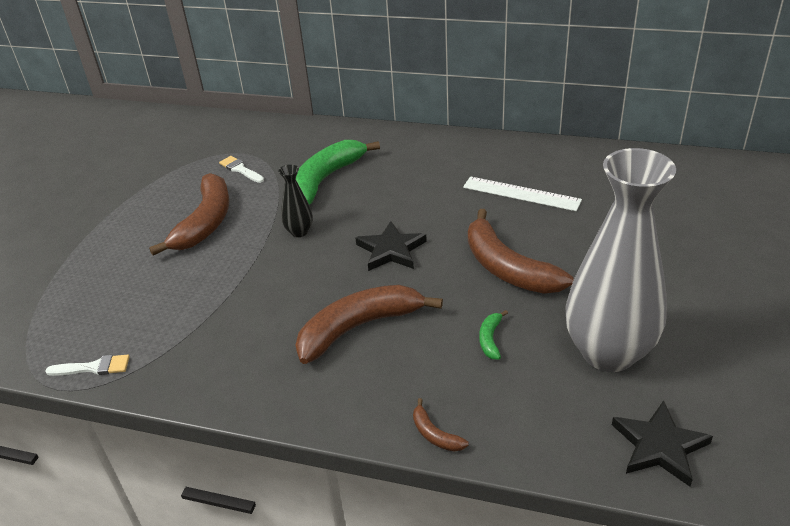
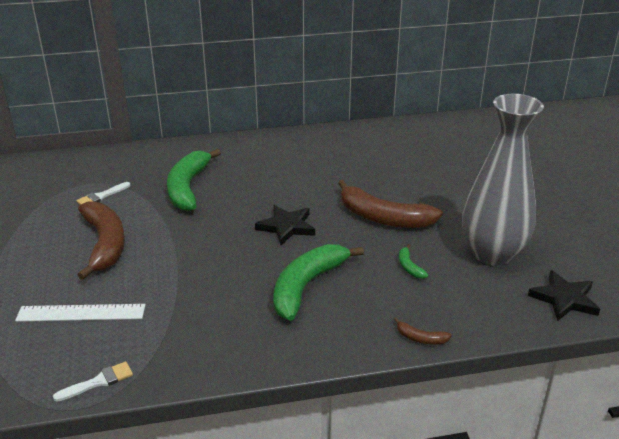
camera: 30 degrees left, 5 degrees down
white brush [219,156,264,183] -> white brush turned 60 degrees counterclockwise [76,182,130,205]
black vase [278,164,313,237] -> none
brown banana [295,285,443,364] -> green banana [273,244,364,321]
white ruler [463,176,582,211] -> white ruler moved to [15,304,146,322]

